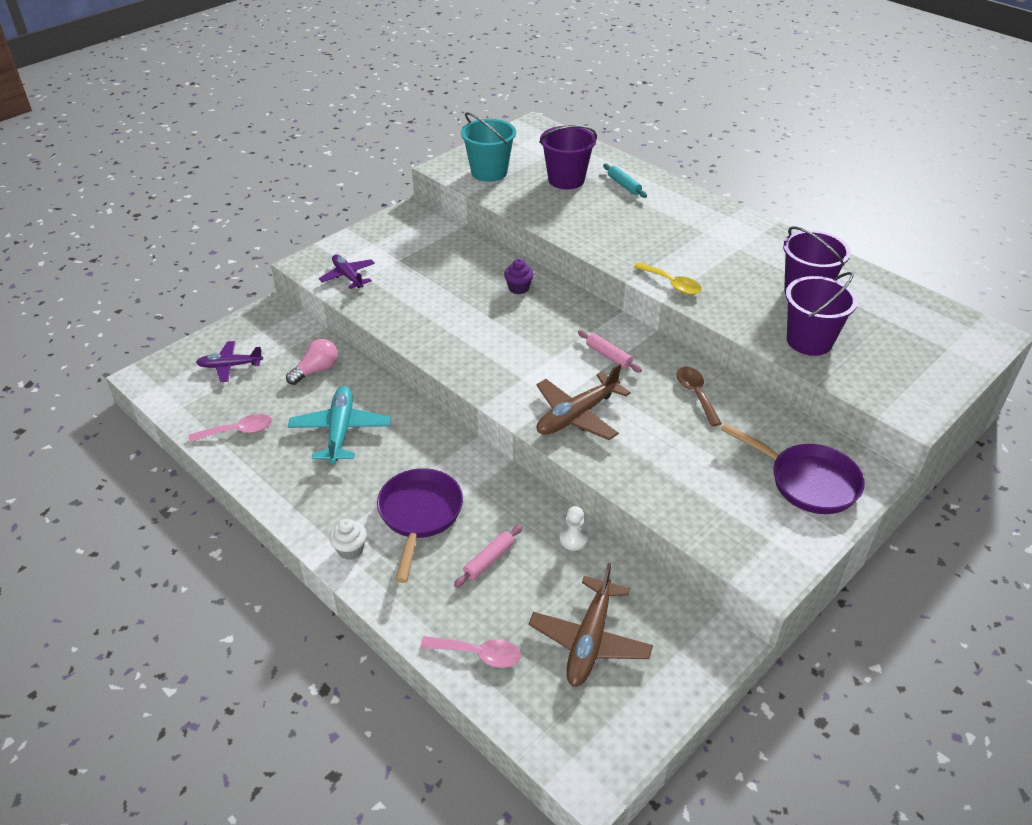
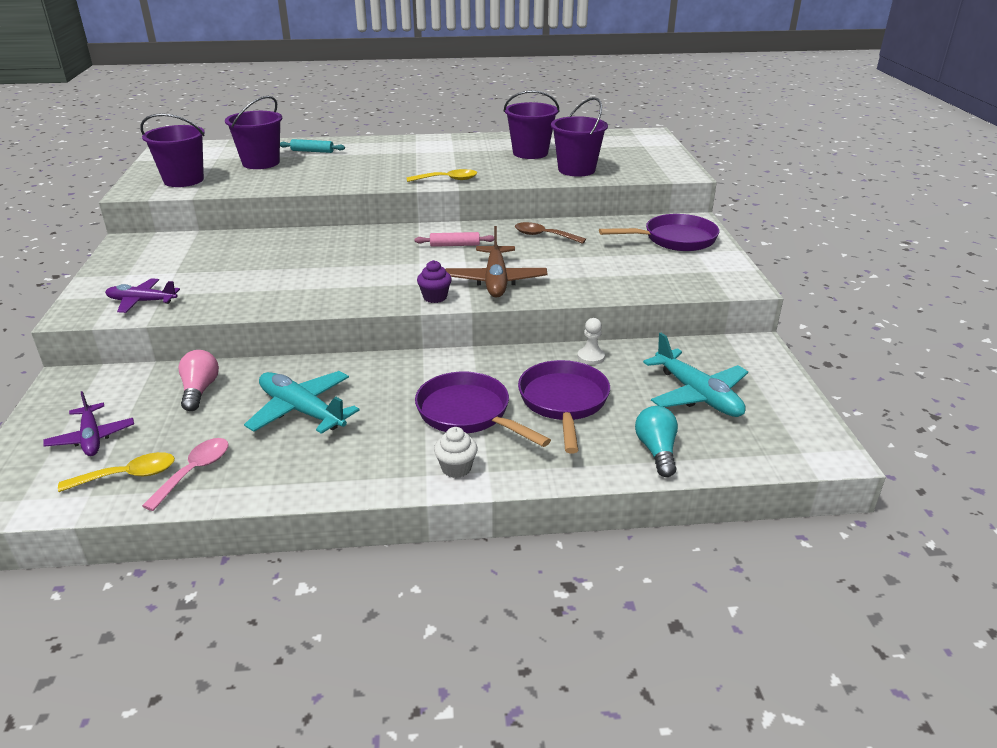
camera: 50 degrees left, 10 degrees down
purple plane [196,341,263,382] -> purple plane turned 60 degrees counterclockwise [43,391,134,456]
pink spoon [420,636,521,668] -> turquoise light bulb [635,406,678,477]
pink rolling pin [454,525,523,587] -> purple pan [518,360,610,453]
turquoise bucket [461,112,516,182] -> purple bucket [140,113,205,187]
purple cupcake [504,259,534,294] -> purple cupcake moved to [417,260,452,303]
brown plane [529,563,653,687] -> turquoise plane [643,333,748,417]
none -> yellow spoon [58,452,175,492]

